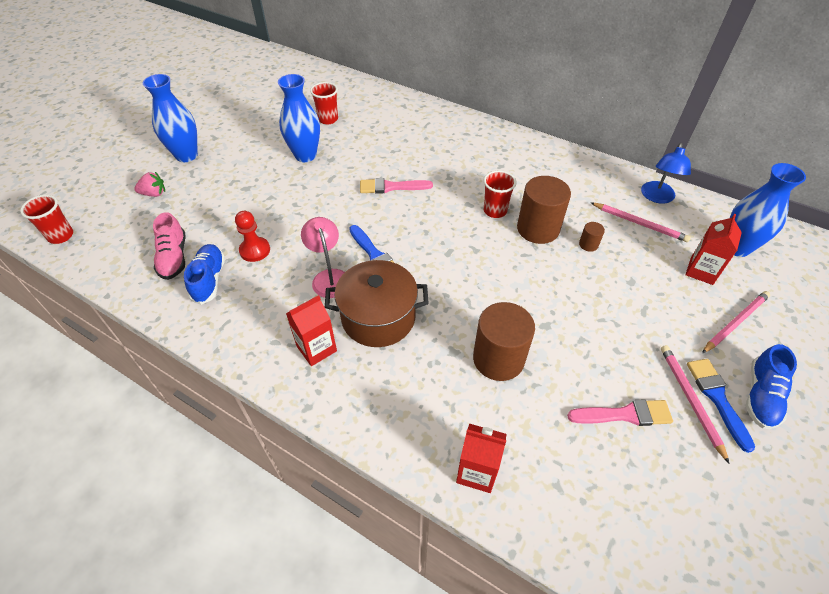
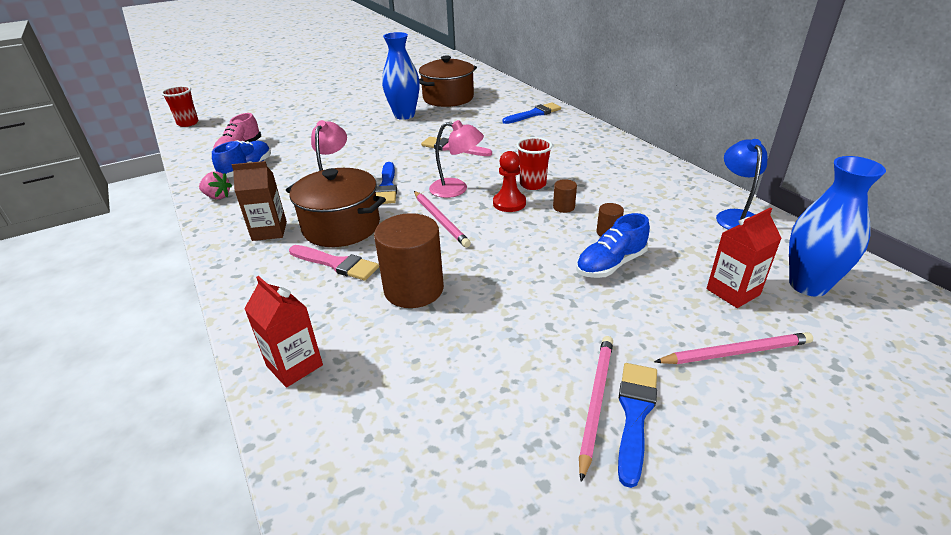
camera: 30 degrees right, 15 degrees down
pink strawberry [134,172,165,197] -> pink strawberry moved to [199,171,232,199]
blue vase [143,74,198,162] -> none
red pawn [235,211,270,262] -> red pawn moved to [493,151,526,212]
red carton [286,295,337,366] -> brown carton [232,161,287,241]
red cup [310,82,338,124] -> brown pot [419,55,477,107]
brown cylinder [517,176,571,244] -> brown cylinder [553,179,577,213], size x0.44
pink brush [567,399,673,426] -> pink brush moved to [289,245,379,281]
pink pencil [591,203,691,242] -> pink pencil moved to [414,191,471,248]
blue lamp [641,143,691,204] -> blue lamp turned 135 degrees clockwise [716,139,768,230]
blue shoe [746,344,797,429] -> blue shoe moved to [576,213,650,278]
none -> pink lamp [429,120,484,198]
none -> blue brush [502,102,561,124]

